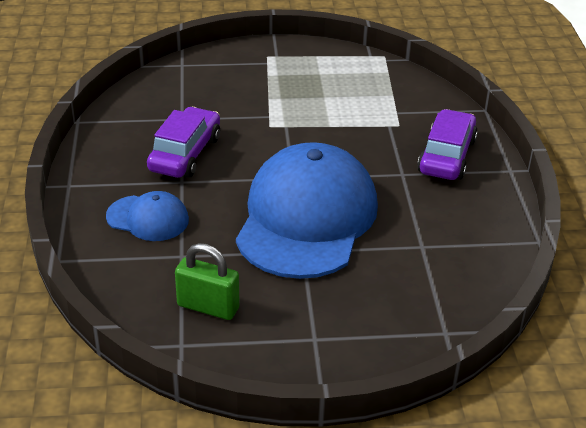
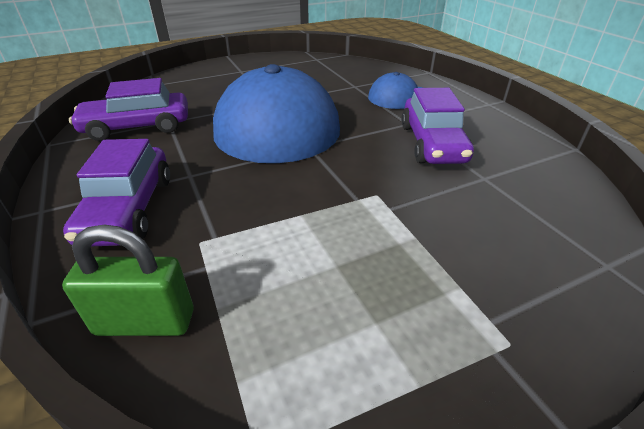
camera: 160 degrees right, 0 degrees up
green padlock [175,243,240,320] -> green padlock moved to [62,224,194,336]
none -> purple car [69,78,188,141]

